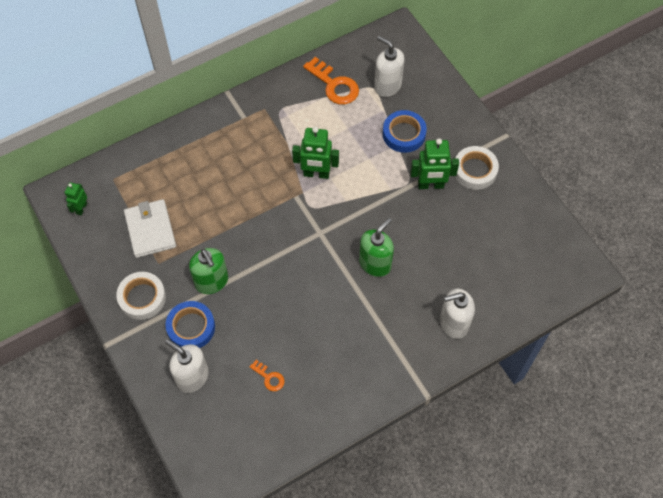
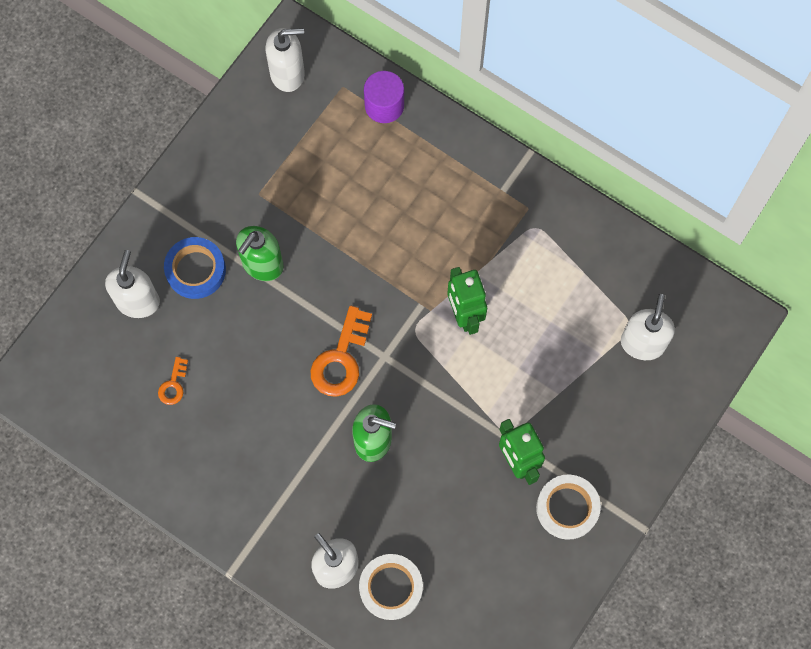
camera: 65 degrees right, 10 degrees up
green robot [65,182,87,215] -> white soap dispenser [265,28,305,92]
white tape [116,272,166,320] -> white tape moved to [359,554,423,620]
white wallet [124,199,176,258] -> none
orange key [303,57,359,104] -> orange key moved to [310,306,372,397]
blue tape [383,110,427,153] -> none
none -> purple cylinder [364,71,404,123]

